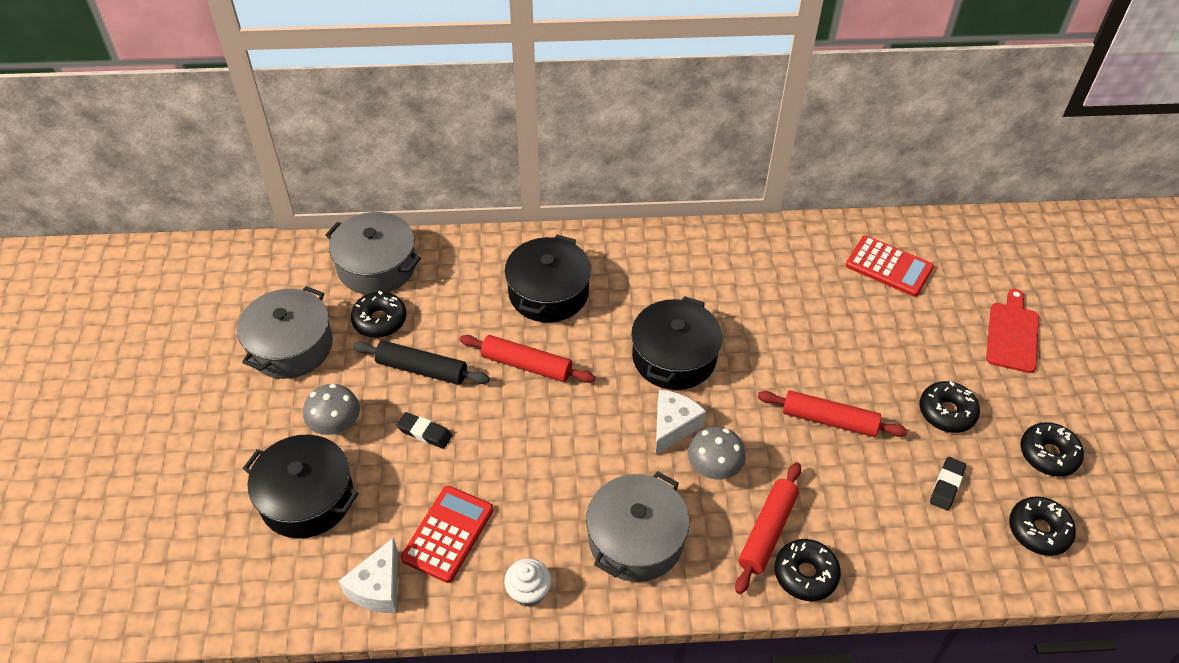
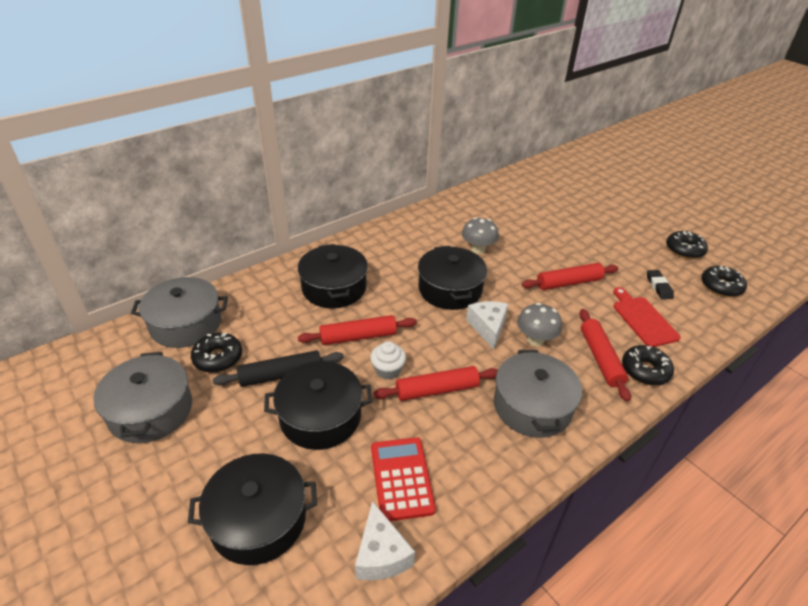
camera: 35 degrees left, 10 degrees down
grey mushroom [303,384,360,436] -> grey mushroom moved to [462,217,499,254]
black eraser [396,412,452,449] -> black pot [264,361,372,450]
white cupcake [504,558,551,607] -> white cupcake moved to [370,341,406,379]
red calculator [846,236,934,297] -> none
black donut [919,381,980,433] -> none
red cutting board [986,289,1039,373] -> red cutting board moved to [613,287,681,347]
none -> red rolling pin [373,366,498,401]

